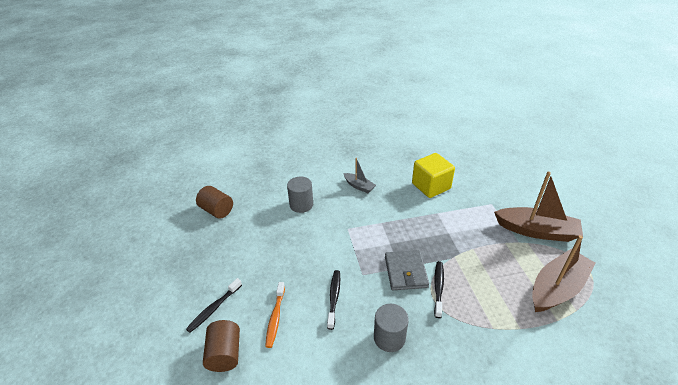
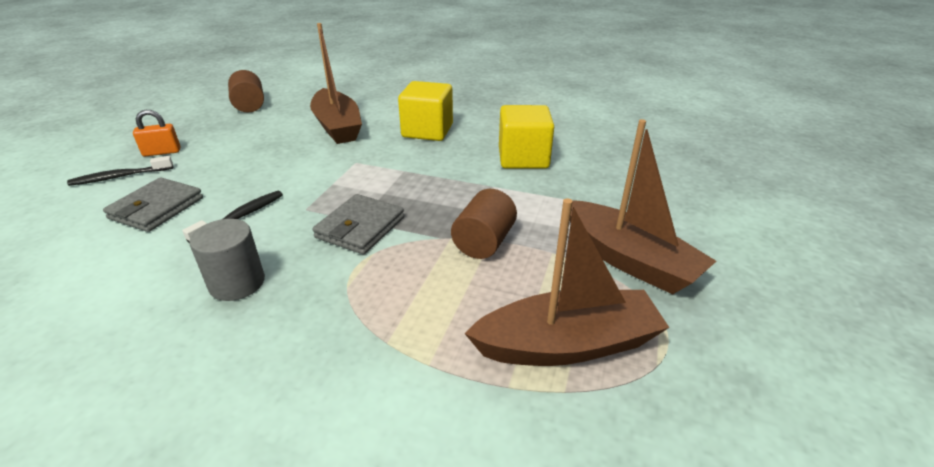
camera: 30 degrees right, 5 degrees down
brown cylinder [203,320,240,372] -> brown cylinder moved to [451,189,517,259]
orange toothbrush [265,282,285,348] -> grey wallet [103,177,203,232]
grey cylinder [287,177,313,213] -> brown boat [310,23,362,144]
grey boat [343,158,376,193] -> yellow cube [398,81,453,141]
black toothbrush [434,261,444,318] -> none
none -> orange padlock [133,110,181,156]

